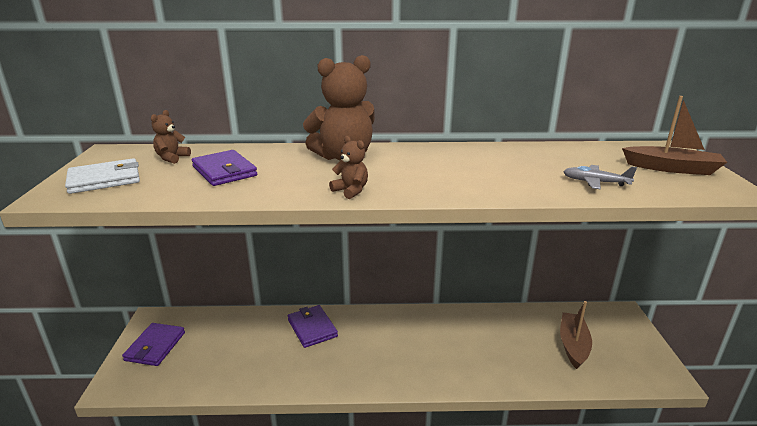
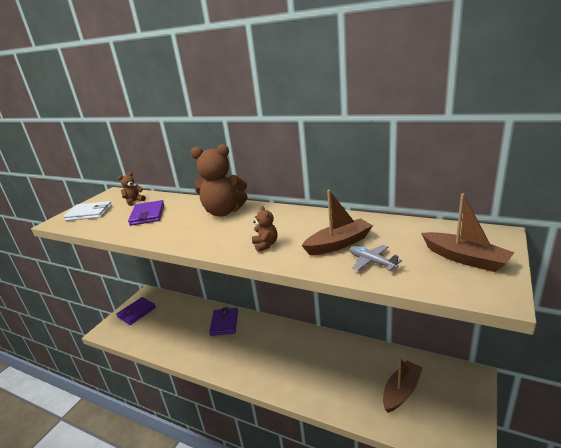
camera: 30 degrees right, 0 degrees up
brown teddy bear [329,136,368,199] -> brown teddy bear moved to [252,206,277,252]
none -> brown boat [301,190,373,255]

